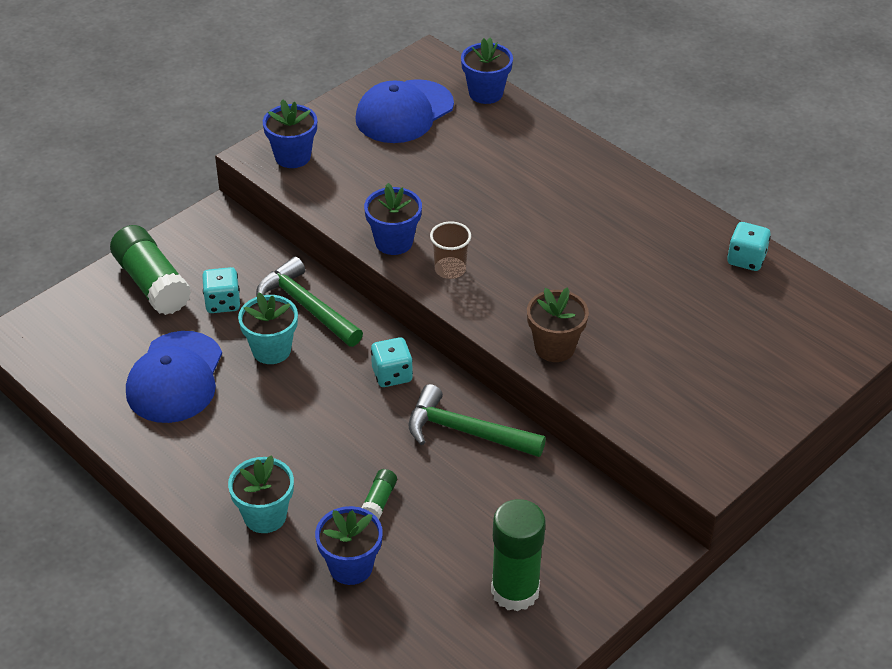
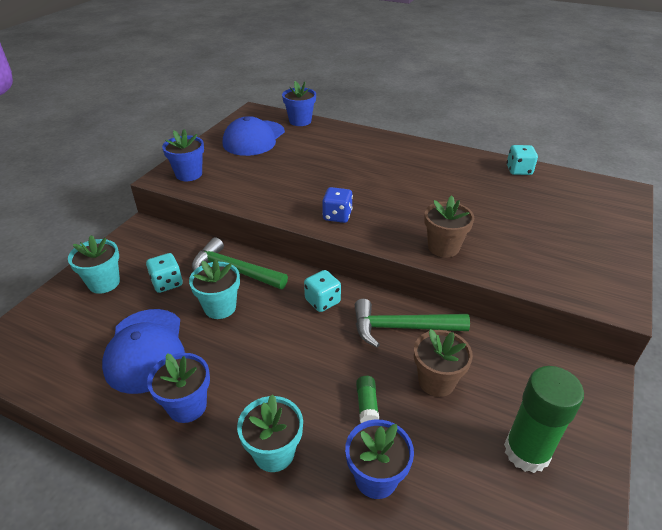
camera: 20 degrees left, 5 degrees down
green glue stick [110,225,191,315] -> turquoise flower pot [68,235,120,294]
blue flower pot [364,183,422,255] -> blue flower pot moved to [147,353,210,423]
brown cup [430,221,471,279] -> blue dice [322,187,353,223]
none -> brown flower pot [414,329,473,397]

